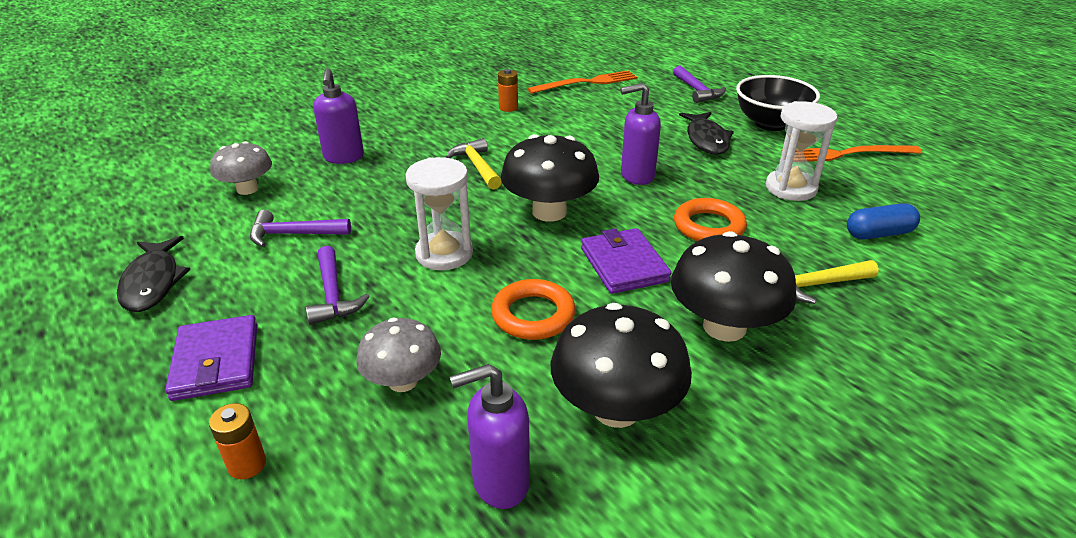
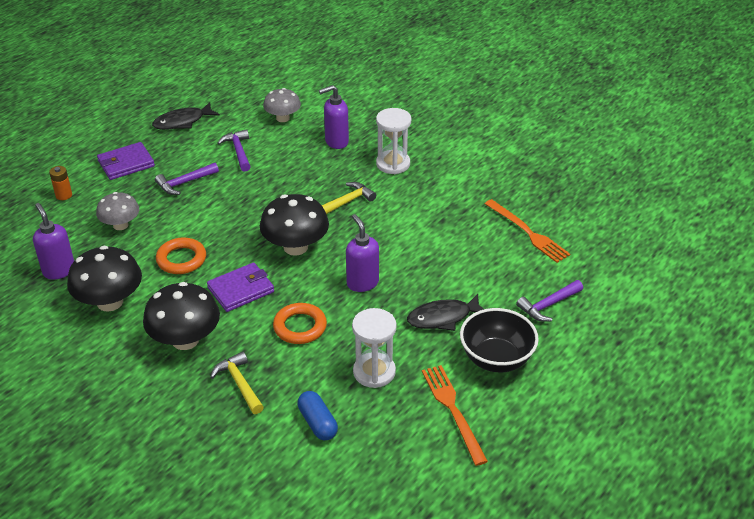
camera: 75 degrees right, 5 degrees up
white hourglass [405,157,473,270] -> white hourglass moved to [376,108,411,174]
orange battery [498,69,518,112] -> none

